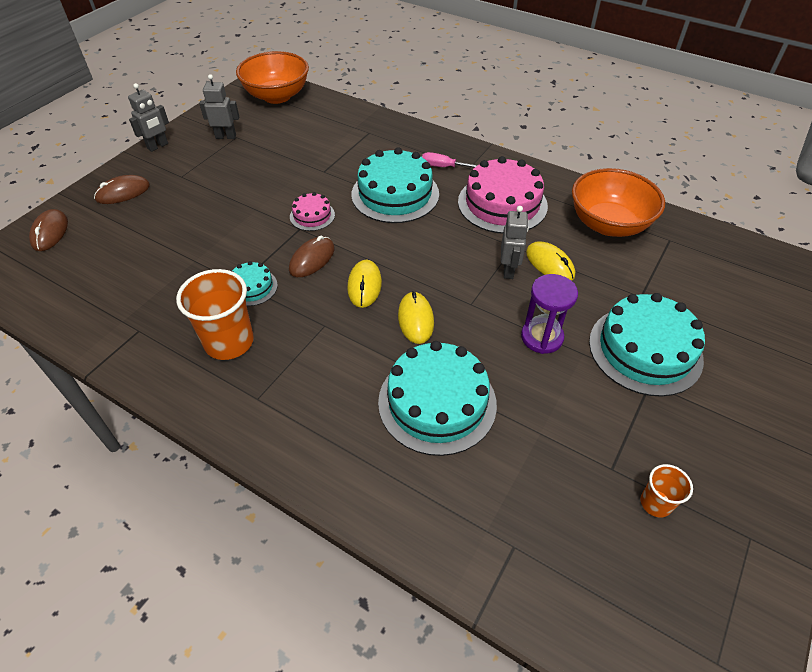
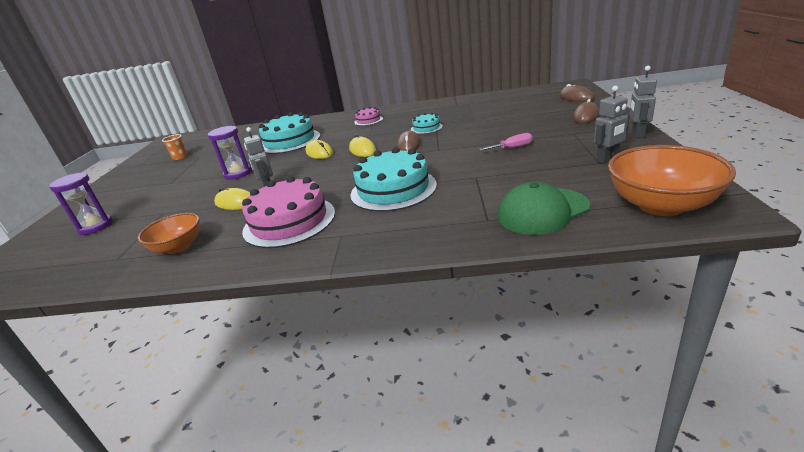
camera: 155 degrees right, 20 degrees down
orange cup [176,269,254,360] -> none
pink cake [290,192,335,231] -> pink cake moved to [354,107,383,126]
pink screwdriver [422,152,477,168] -> pink screwdriver moved to [479,133,533,151]
orange bowl [572,168,665,237] -> orange bowl [138,213,200,254], size x0.63
turquoise cake [589,293,705,397] -> none
none -> purple hourglass [49,173,113,235]
none -> green cap [498,182,590,235]

